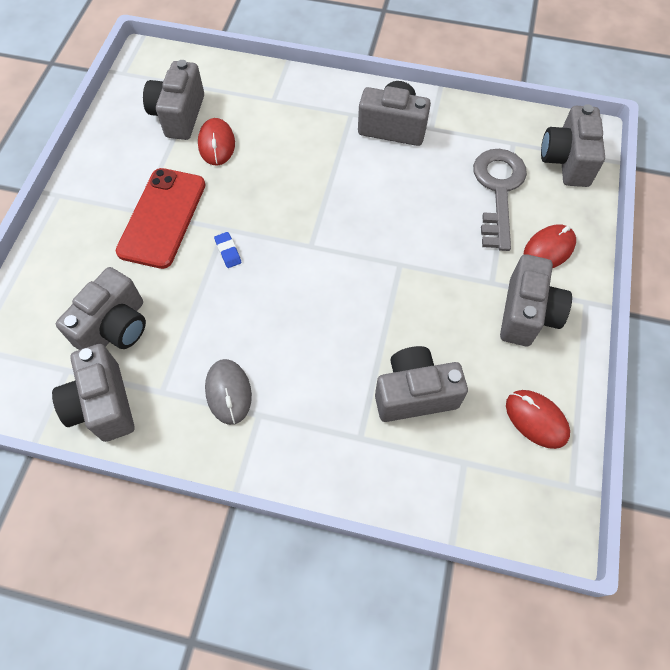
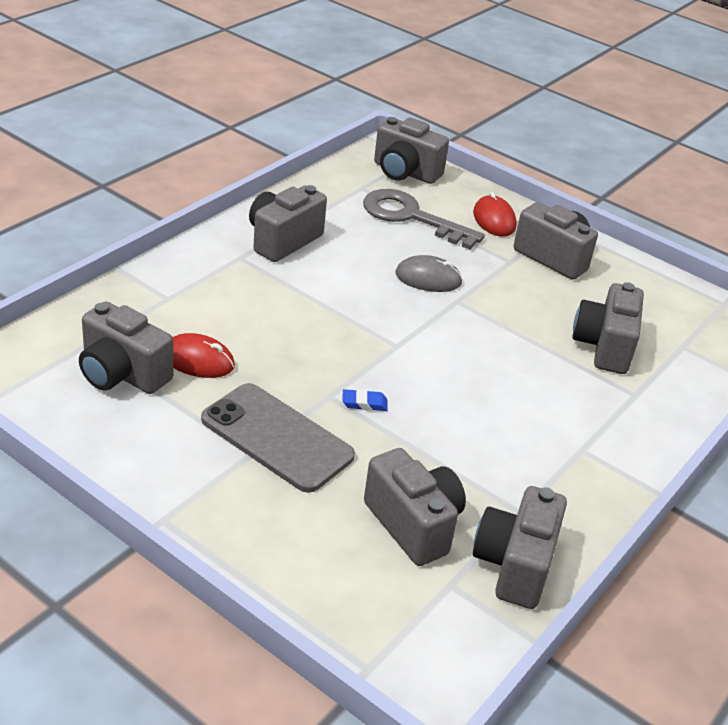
camera: 70 degrees left, 25 degrees down
grey camera [52,344,134,442] -> grey camera turned 105 degrees clockwise [473,486,567,609]
red phone [116,168,205,269] -> grey phone [201,383,355,493]
grey mouse [205,359,252,425] -> grey mouse moved to [395,255,463,292]
red mouse [506,390,570,449] -> none

